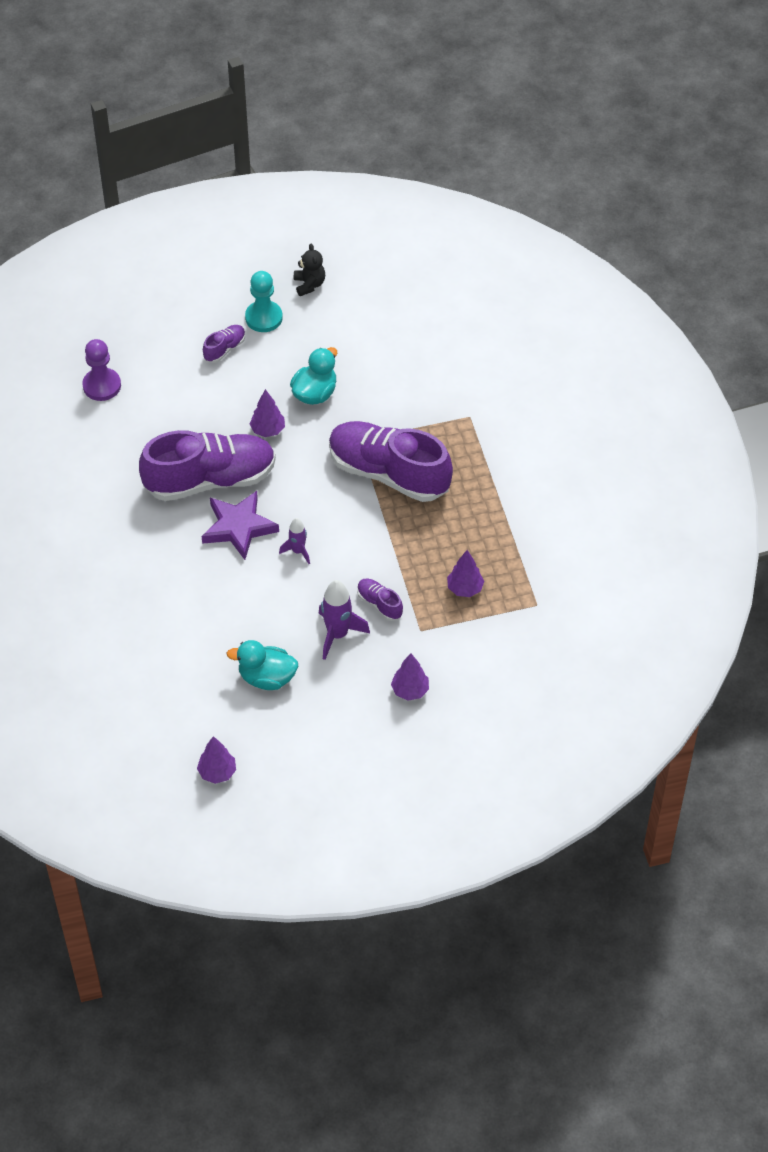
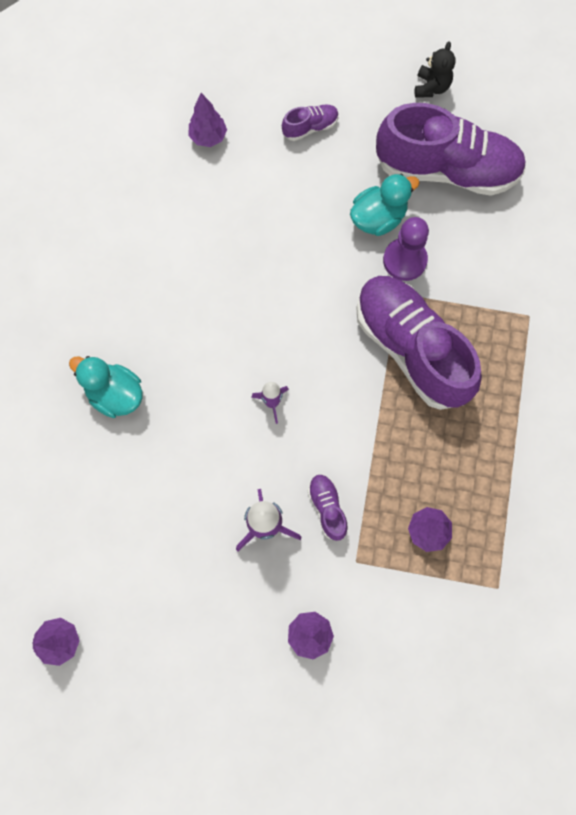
camera: 25 degrees right, 20 degrees up
purple pawn [82,339,121,401] -> purple pawn moved to [383,217,429,281]
purple shoe [139,430,276,501] -> purple shoe moved to [376,103,526,196]
purple star [201,491,279,560] -> none
turquoise duck [227,640,298,690] -> turquoise duck moved to [69,356,143,418]
turquoise pawn [245,271,283,332] -> none
purple tree [250,389,285,437] -> purple tree moved to [188,93,227,147]

